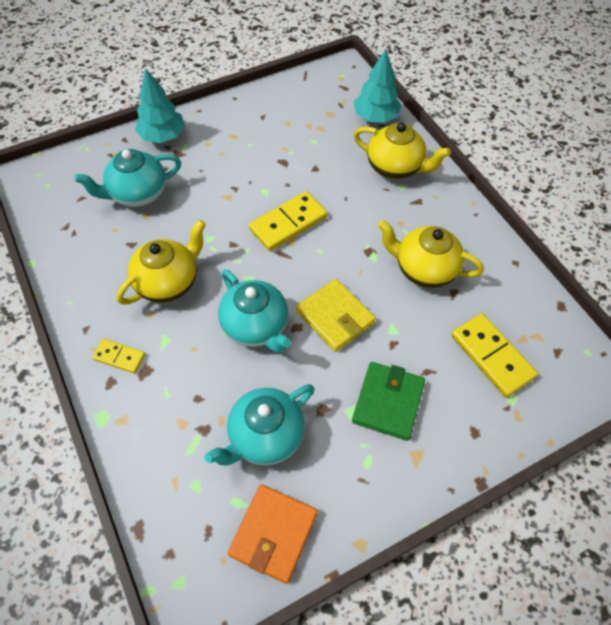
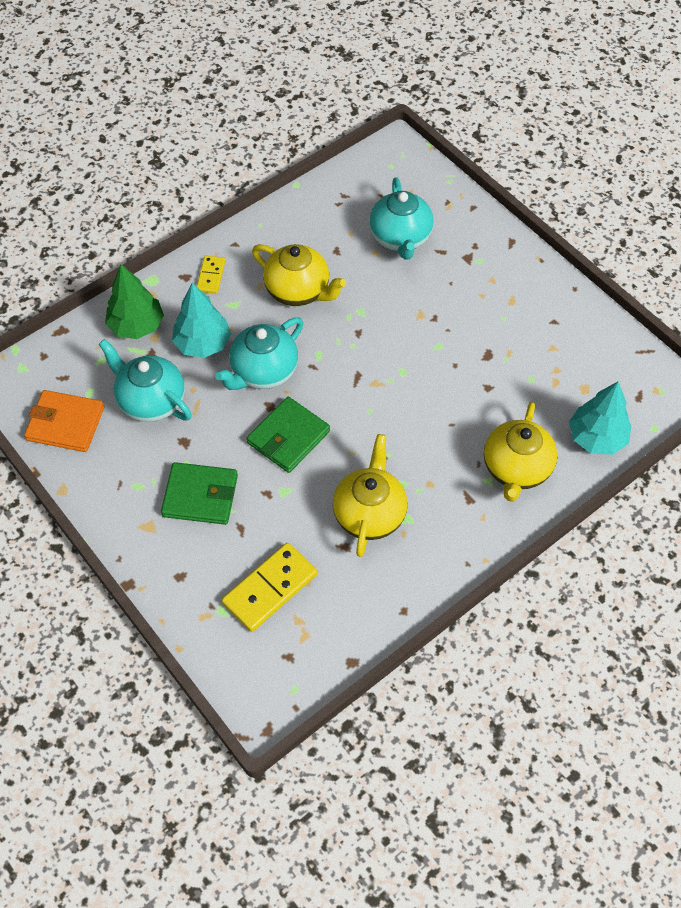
camera: 80 degrees right, 0 degrees up
turquoise teapot [74,149,181,207] -> turquoise teapot turned 150 degrees counterclockwise [370,177,433,260]
turquoise tree [135,68,185,143] -> turquoise tree moved to [172,283,231,358]
yellow domino [249,191,328,251] -> none
yellow wallet [296,279,376,352] -> green wallet [247,397,330,473]
none -> green tree [105,264,164,339]

